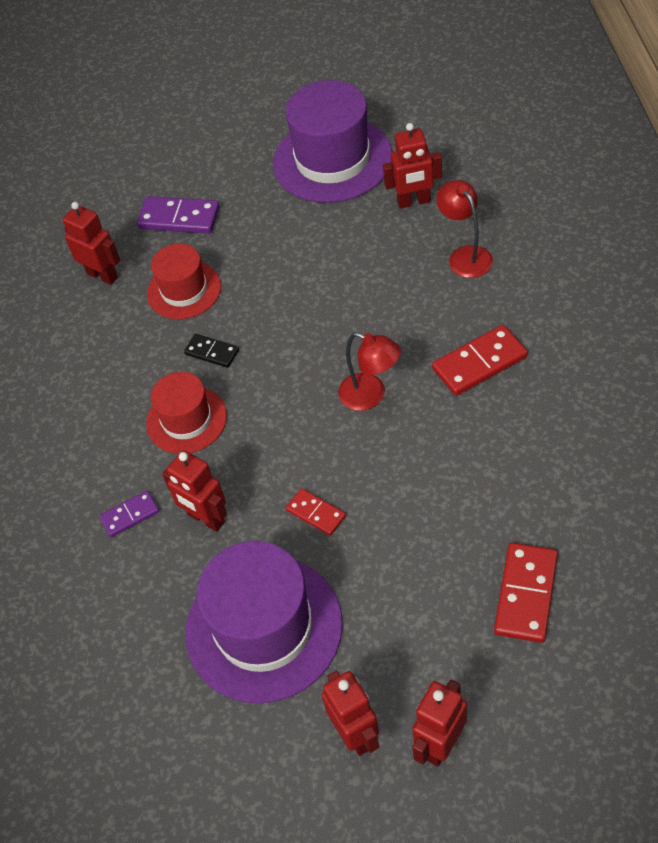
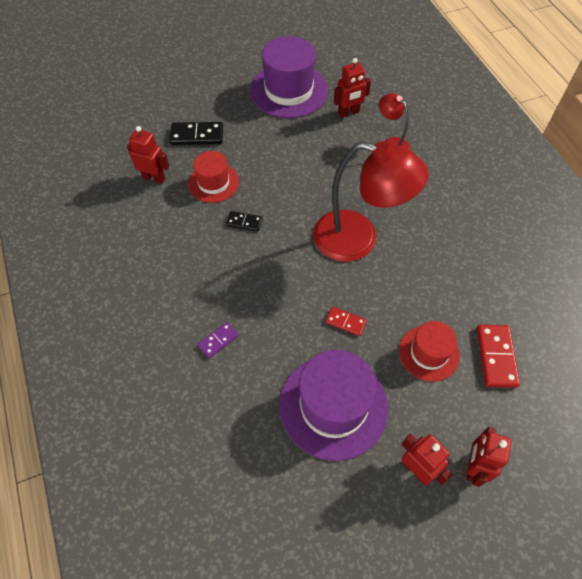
camera: 20 degrees left, 5 degrees up
purple domino [137,196,220,234] -> black domino [170,122,223,145]
red hat [146,372,227,454] -> red hat moved to [399,321,460,382]
red robot [162,450,227,532] -> none
red lamp [338,332,401,411] -> red lamp [313,141,429,262], size x2.07
red domino [432,325,528,396] -> none

